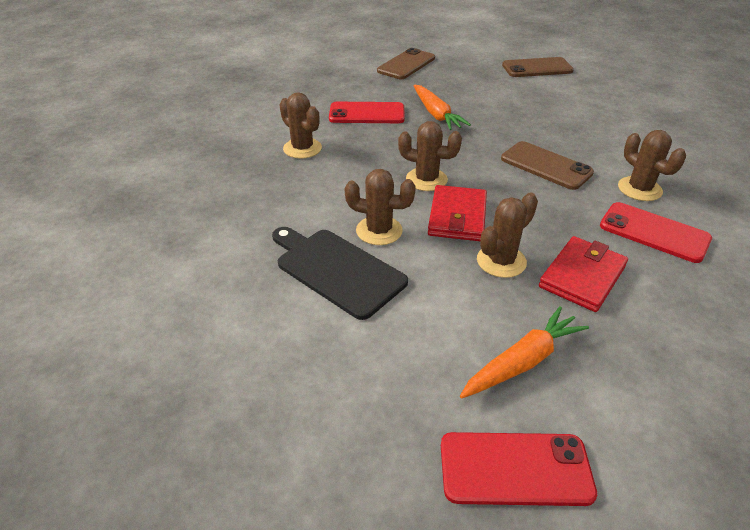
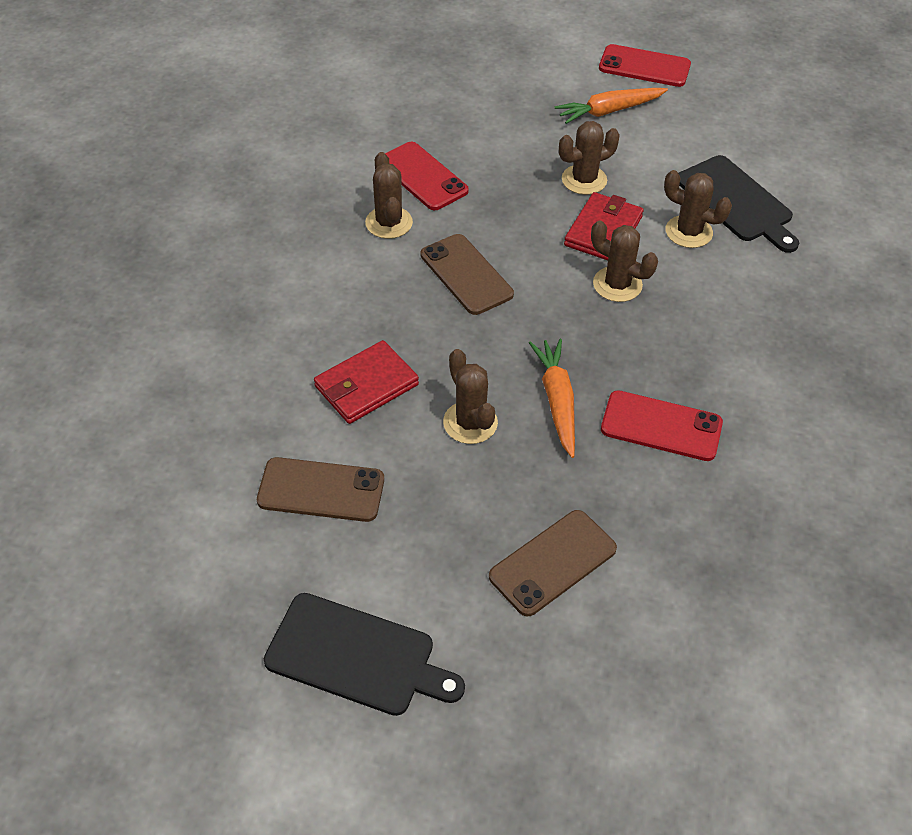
camera: 165 degrees left, 10 degrees up
brown cactus [279,92,322,159] -> brown cactus moved to [443,349,498,444]
red wallet [539,236,628,312] -> red wallet moved to [314,340,419,424]
none -> black cutting board [264,593,465,716]

